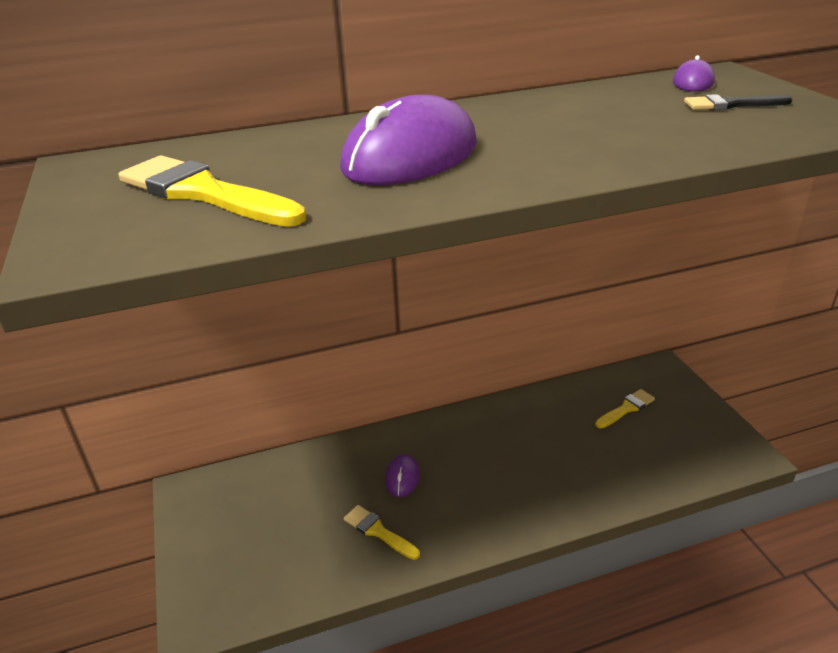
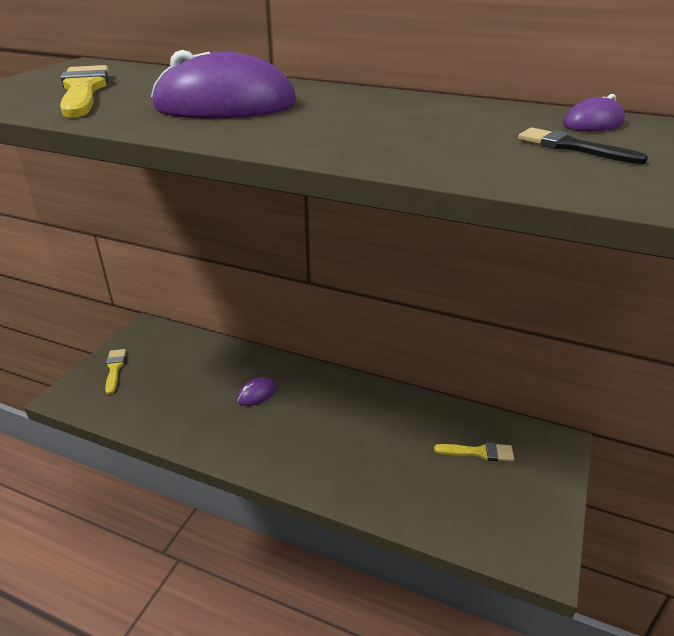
camera: 40 degrees right, 0 degrees up
yellow brush [344,505,420,560] -> yellow brush moved to [105,349,126,395]

